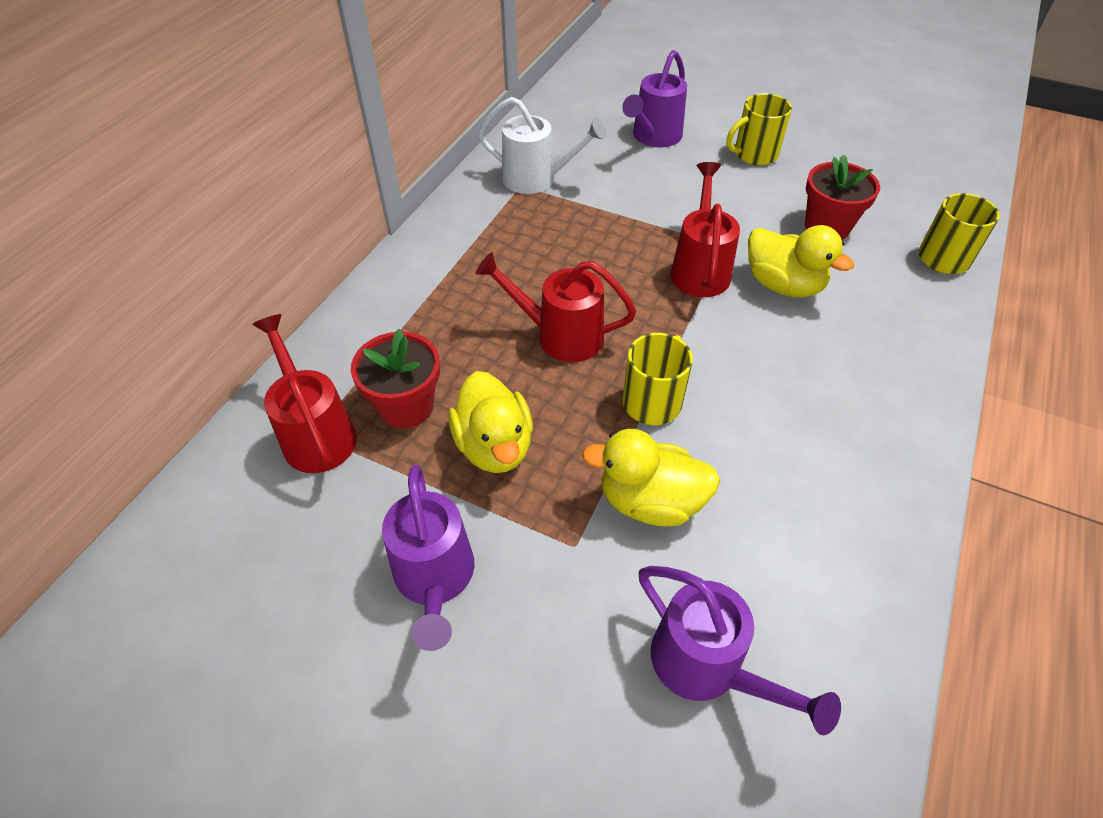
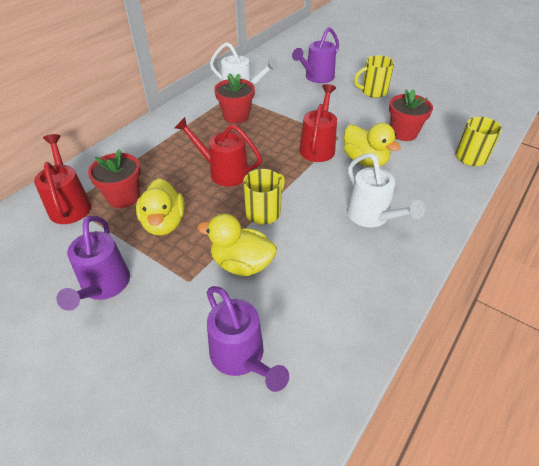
camera: 10 degrees right, 5 degrees down
none -> red flower pot [214,73,255,124]
none -> white watering can [347,153,425,227]

